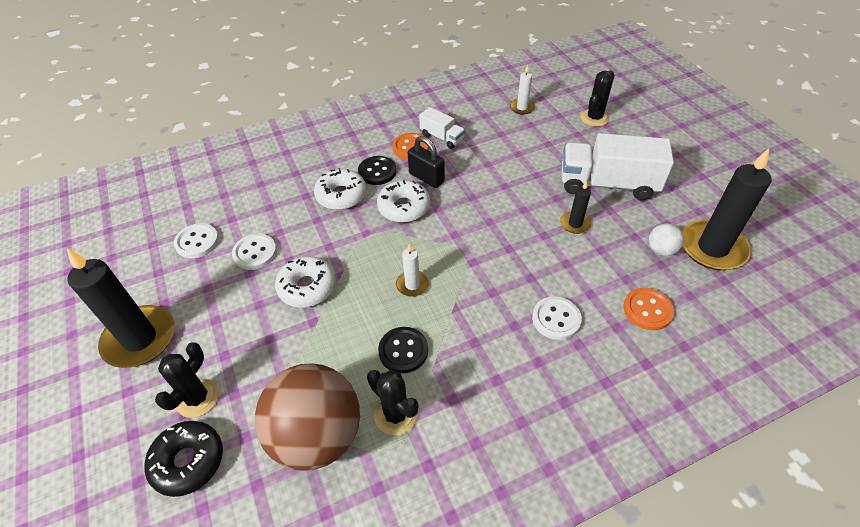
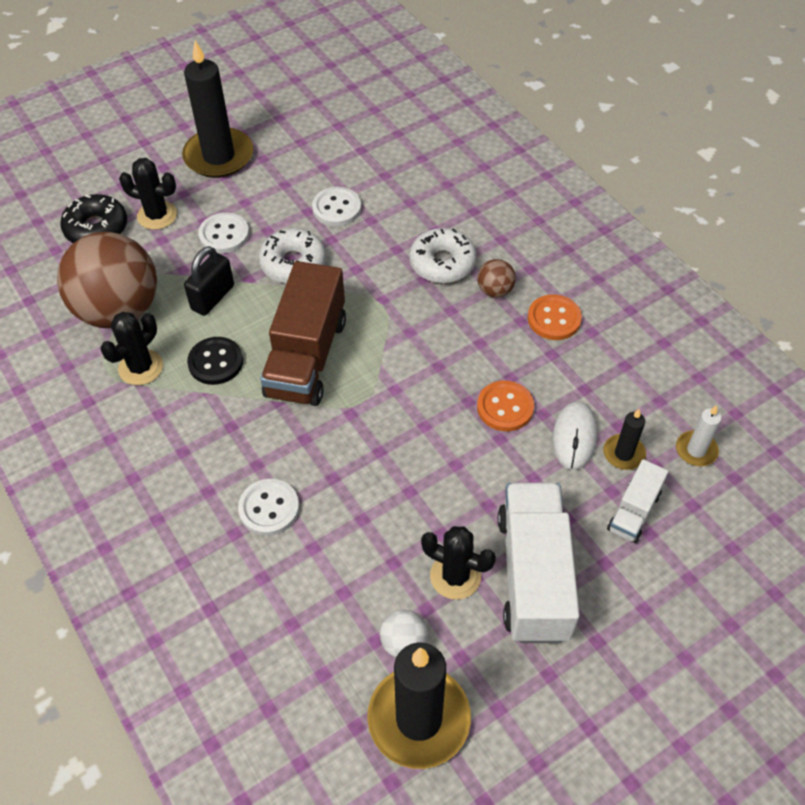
camera: 80 degrees right, 5 degrees up
white button [174,223,219,258] -> white button moved to [198,213,249,254]
black button [358,156,396,185] -> brown ball [477,259,516,298]
white donut [377,180,430,223] -> none
white candle [396,244,429,297] -> brown truck [260,261,346,406]
black padlock [408,136,445,188] -> black padlock moved to [184,246,234,316]
white truck [419,107,465,149] -> white truck moved to [607,459,668,543]
black candle [560,180,591,234] -> black candle moved to [603,409,646,470]
black cactus [580,70,614,127] -> black cactus moved to [421,526,496,600]
orange button [623,288,674,330] -> orange button moved to [477,381,534,431]
none -> white mouse [552,402,597,470]

